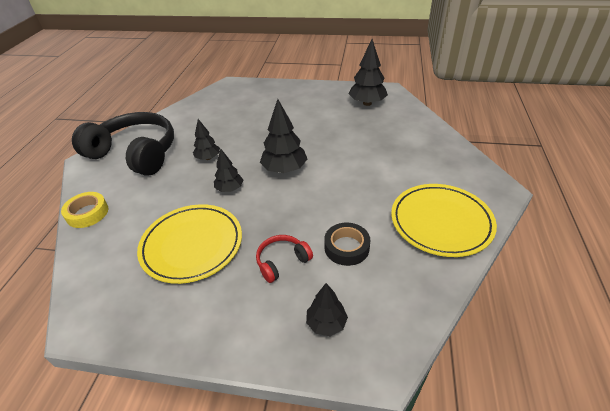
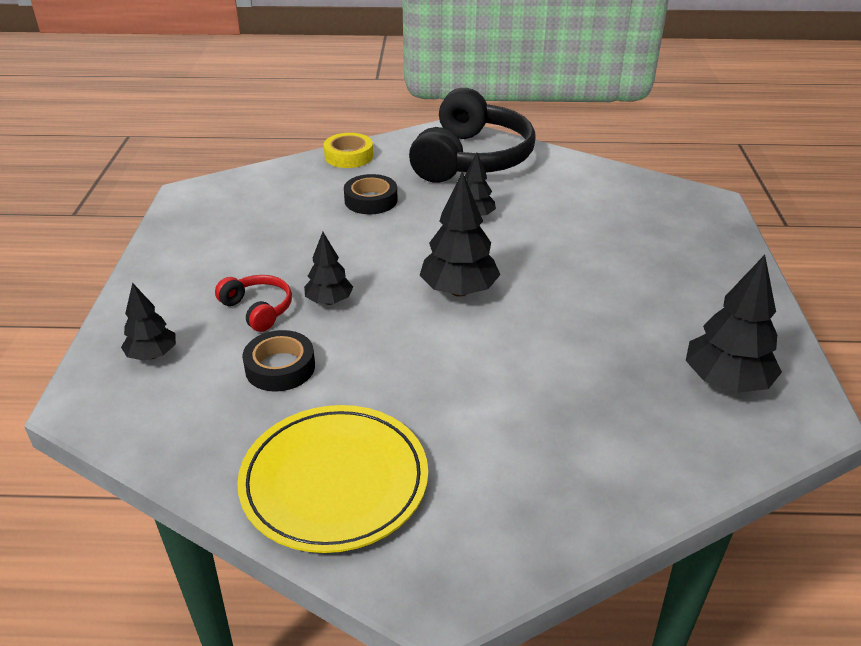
camera: 80 degrees right, 5 degrees down
yellow plate [137,204,242,284] -> none
black tree [214,148,243,192] -> black tree moved to [304,232,353,305]
none -> black tape [344,174,398,214]

